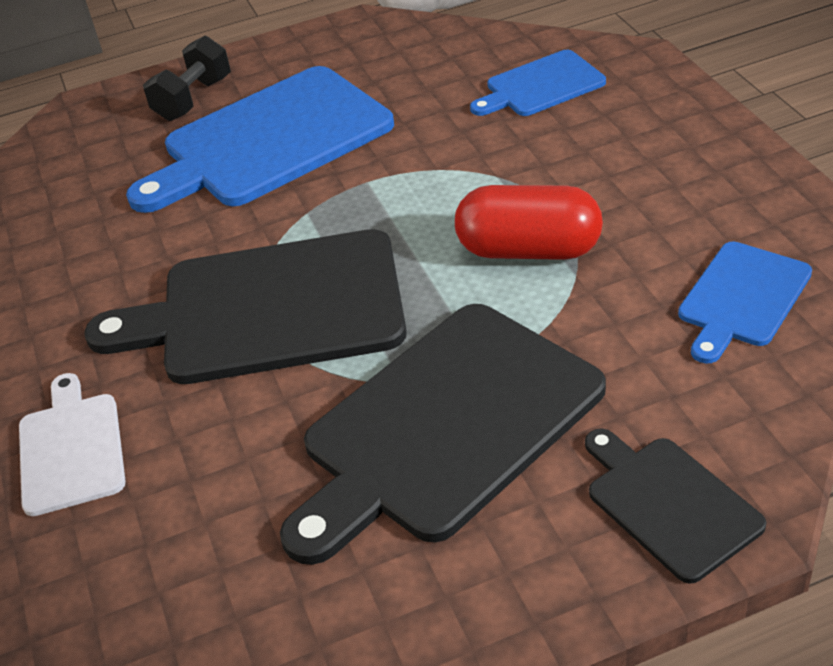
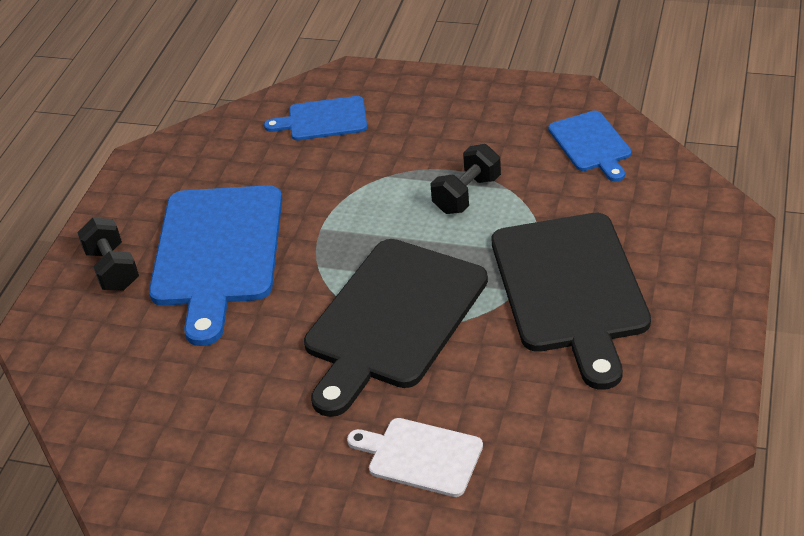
camera: 55 degrees left, 0 degrees up
red capsule [455,185,603,260] -> black dumbbell [430,144,501,214]
blue cutting board [470,50,606,116] -> blue cutting board turned 75 degrees clockwise [264,96,367,140]
black cutting board [585,429,767,584] -> none

